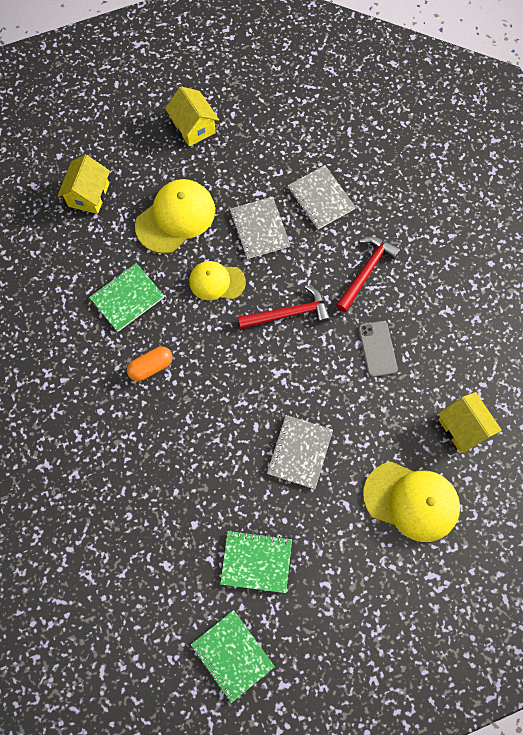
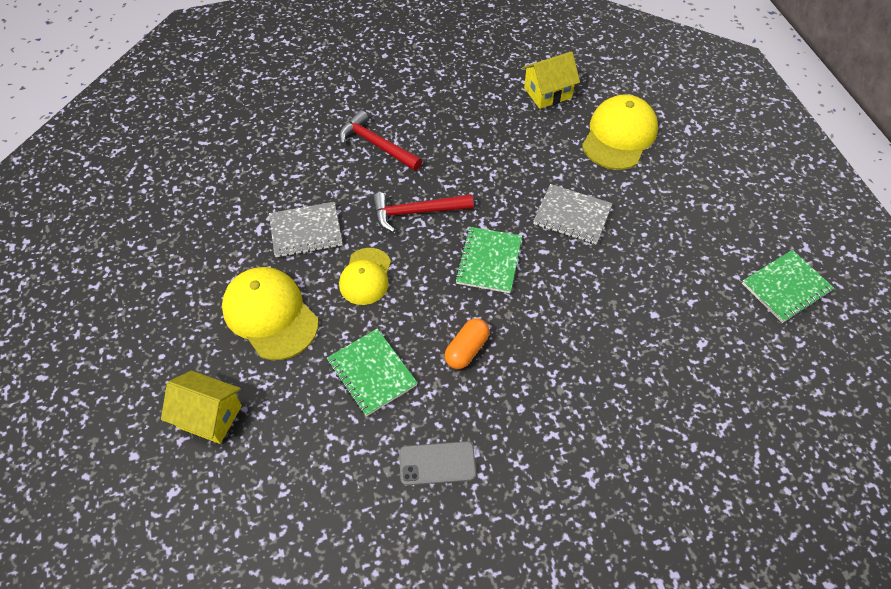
camera: 85 degrees left, 15 degrees down
orange capsule [127,346,173,381] -> orange capsule turned 60 degrees clockwise [444,318,490,369]
yellow house [165,86,219,146] -> none
green notebook [220,530,292,593] -> green notebook moved to [455,227,522,293]
red hammer [238,285,330,329] -> red hammer turned 90 degrees counterclockwise [372,193,473,233]
grey notebook [288,165,356,229] -> none
grey phone [359,321,398,377] -> grey phone moved to [399,441,476,485]

